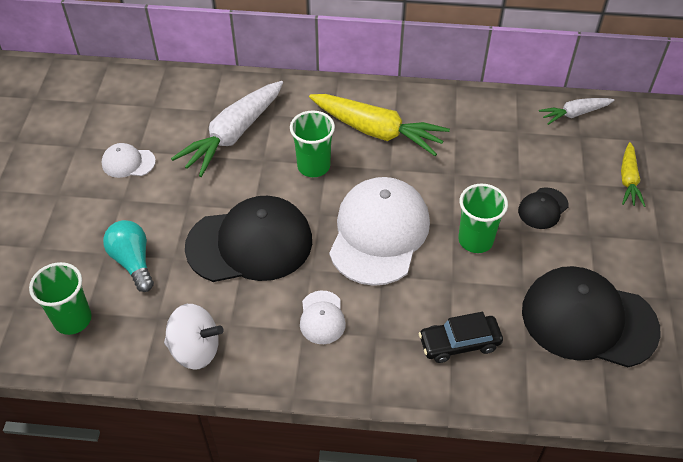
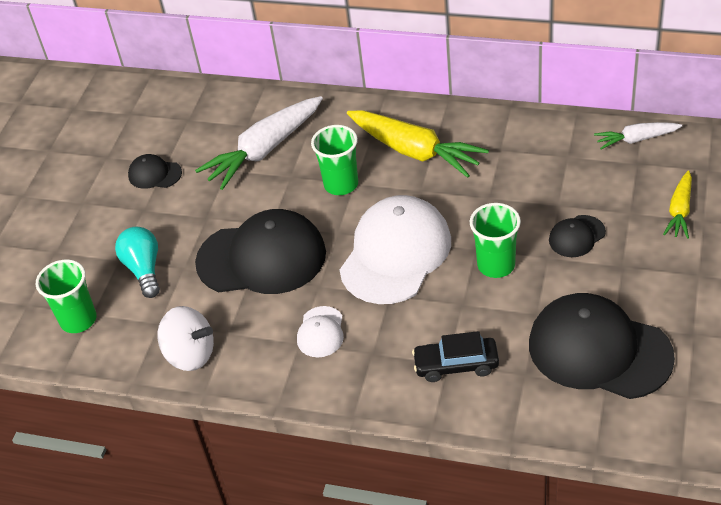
camera: 15 degrees right, 5 degrees down
white cap [102,143,156,178] -> black cap [128,154,182,189]

